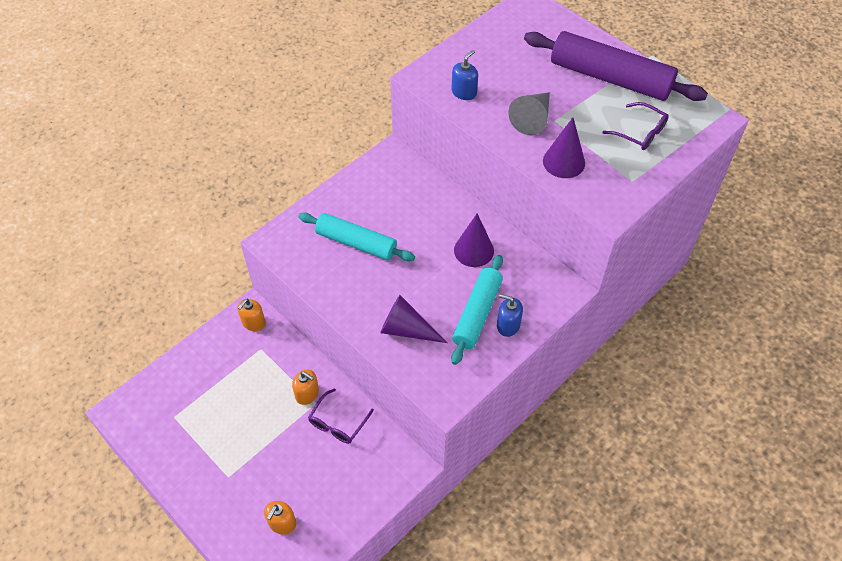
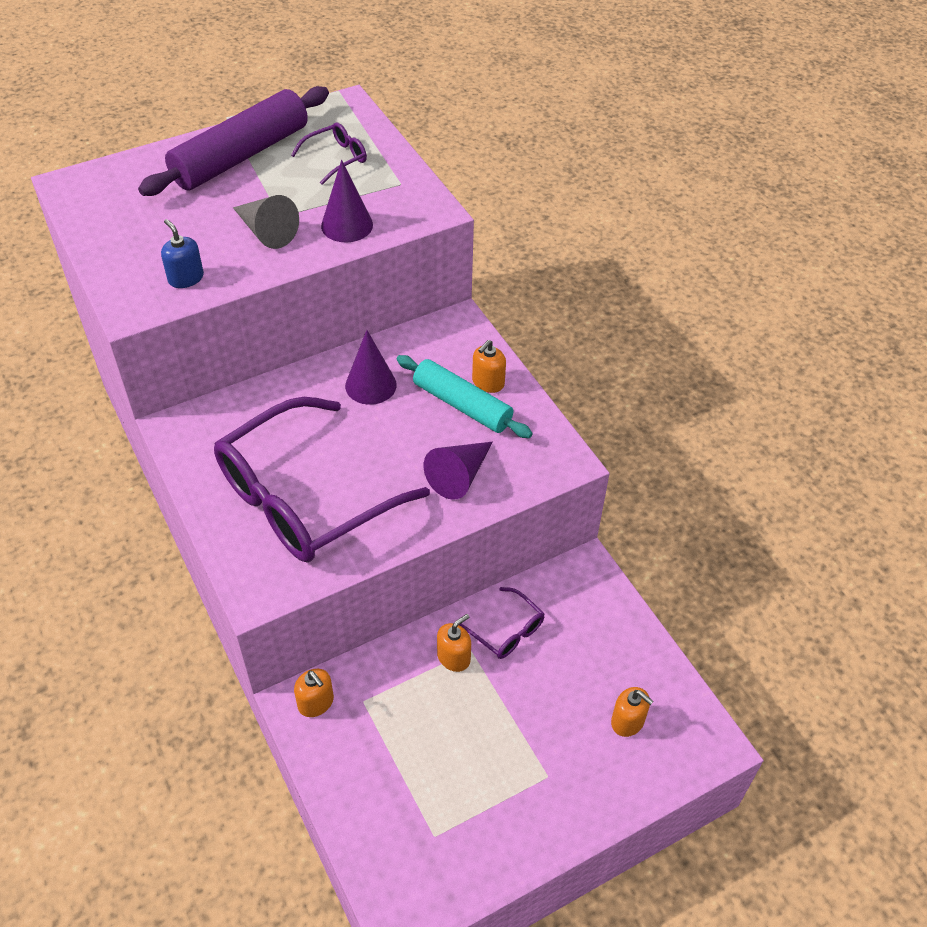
camera: 75 degrees left, 5 degrees down
turquoise rolling pin [298,212,415,261] -> purple glasses [214,397,430,562]
blue soap dispenser [497,294,523,337] -> orange soap dispenser [472,340,506,393]

